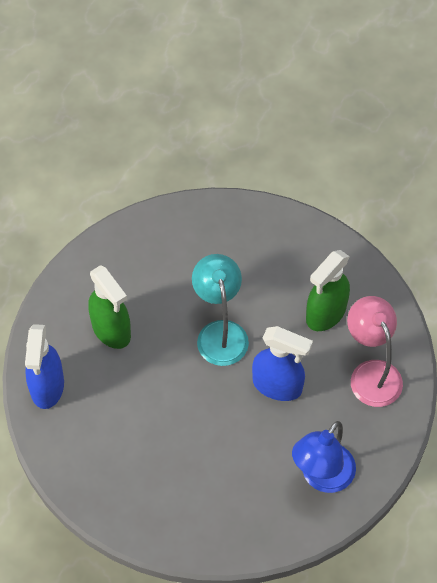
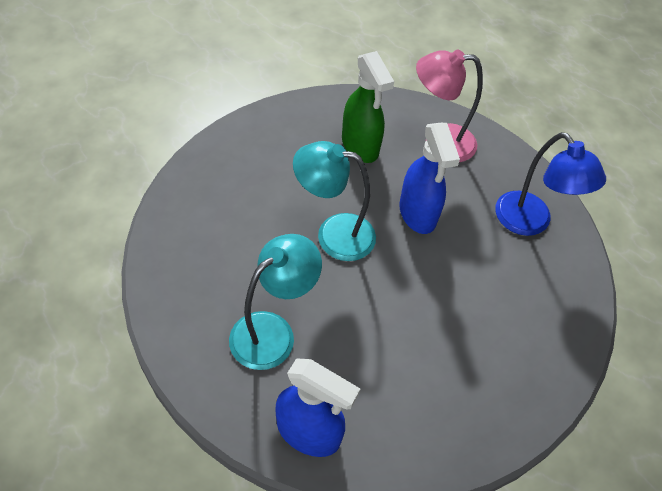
camera: 70 degrees left, 5 degrees down
green spray bottle [88,265,131,349] -> turquoise lamp [229,234,322,370]
blue spray bottle [252,326,313,401] -> blue spray bottle turned 120 degrees clockwise [399,123,460,234]

